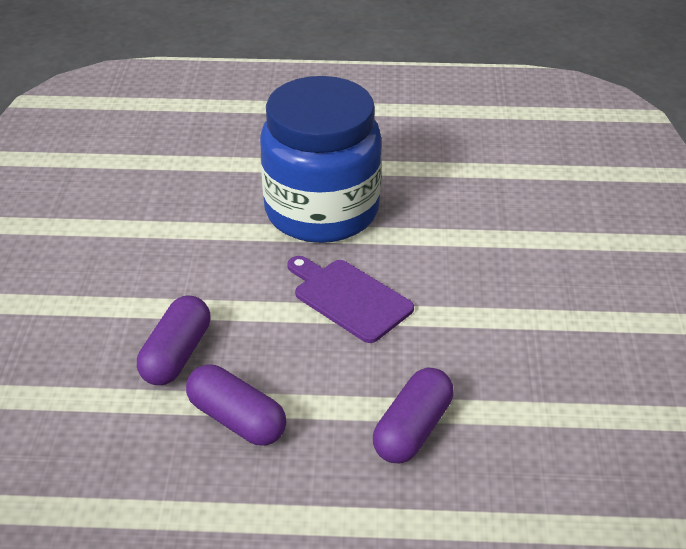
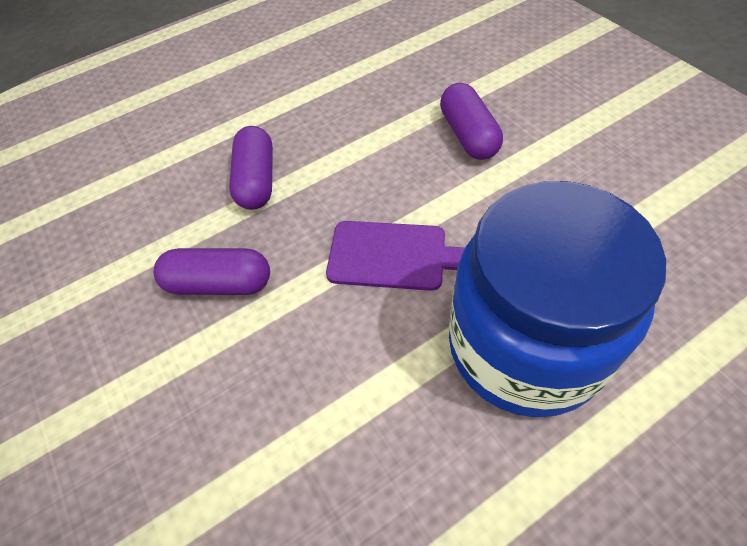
camera: 150 degrees right, 15 degrees up
purple capsule [186,364,286,446] -> purple capsule moved to [154,248,270,295]

